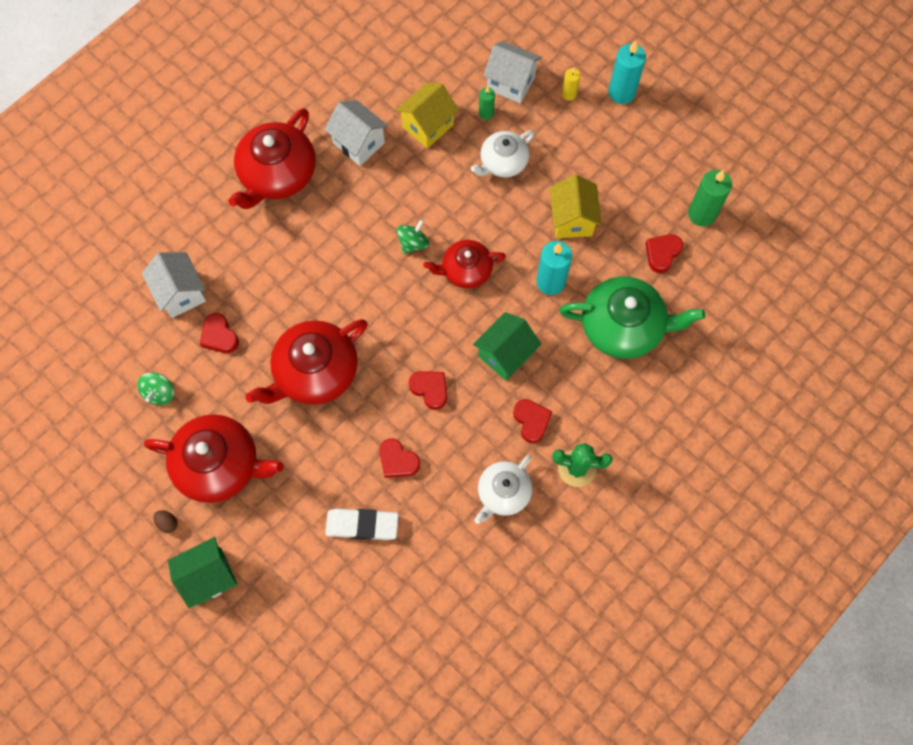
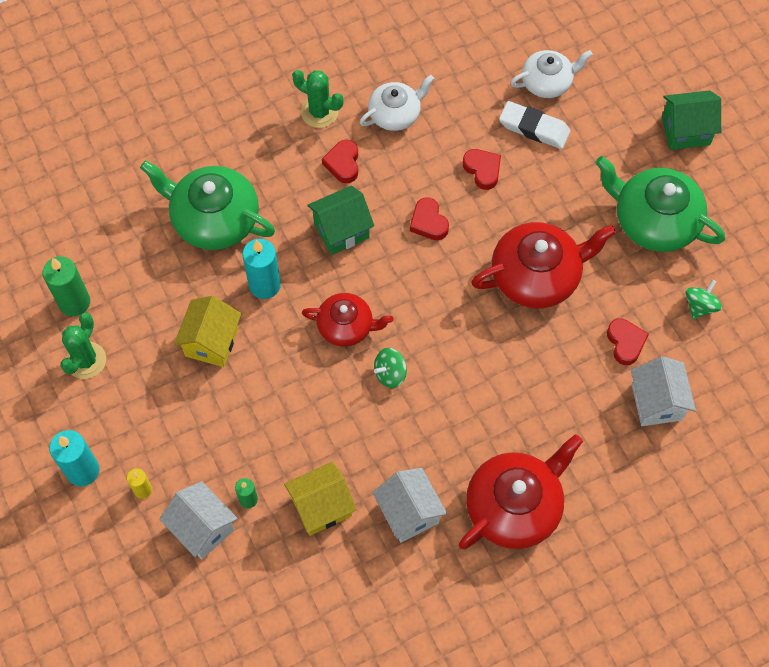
camera: 160 degrees left, 5 degrees down
red teapot [144,414,284,503] -> green teapot [595,156,725,252]
brown egg [154,510,177,533] -> none
white teapot [471,130,535,178] -> white teapot moved to [511,50,593,98]
red heart [645,234,683,273] -> none
none -> green cactus [60,312,106,379]

